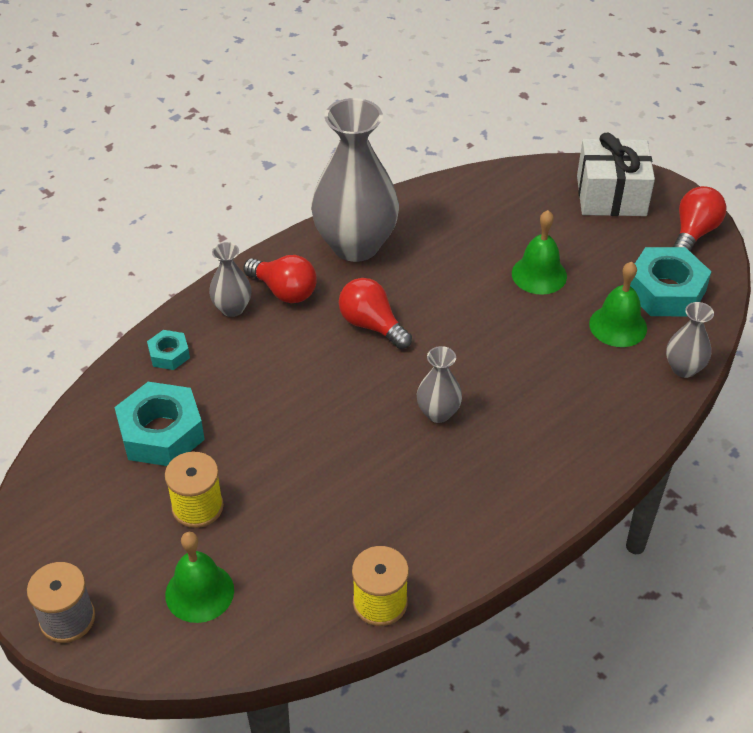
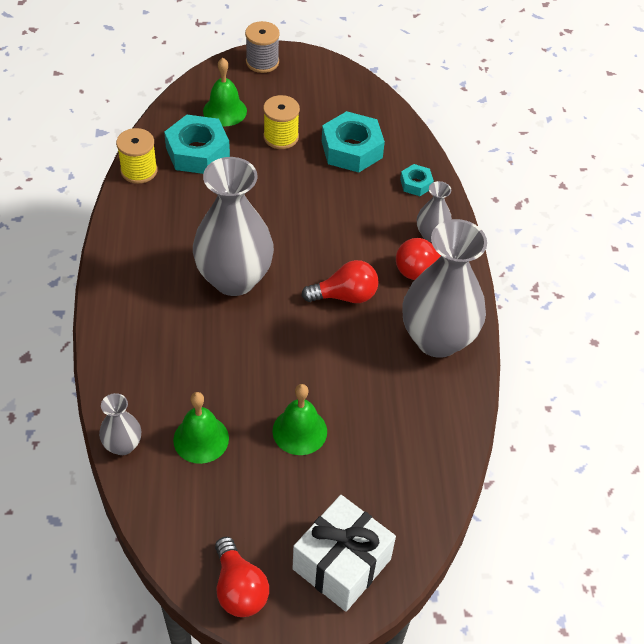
camera: 125 degrees right, 5 degrees up
grey vase [417,346,462,423] -> grey vase [193,157,274,296], size x2.15
turquoise nut [630,247,711,316] -> turquoise nut moved to [164,115,230,174]

